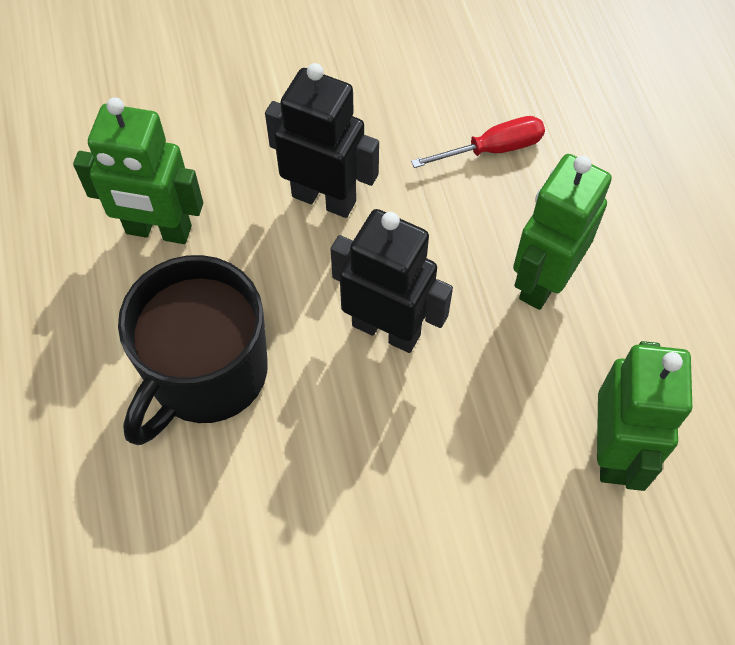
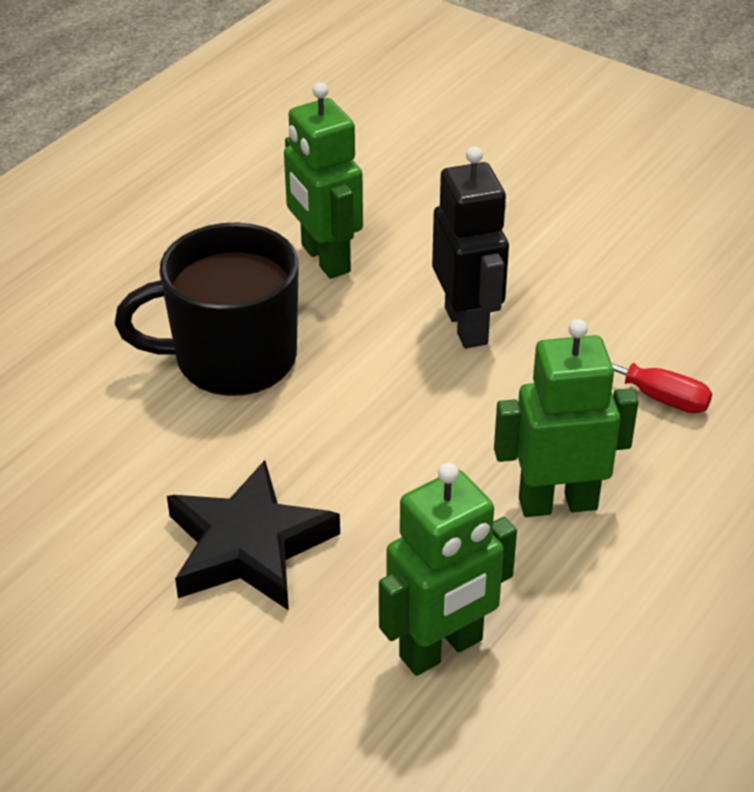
camera: 50 degrees right, 20 degrees down
black robot [331,209,453,353] -> none
none -> black star [167,460,340,611]

